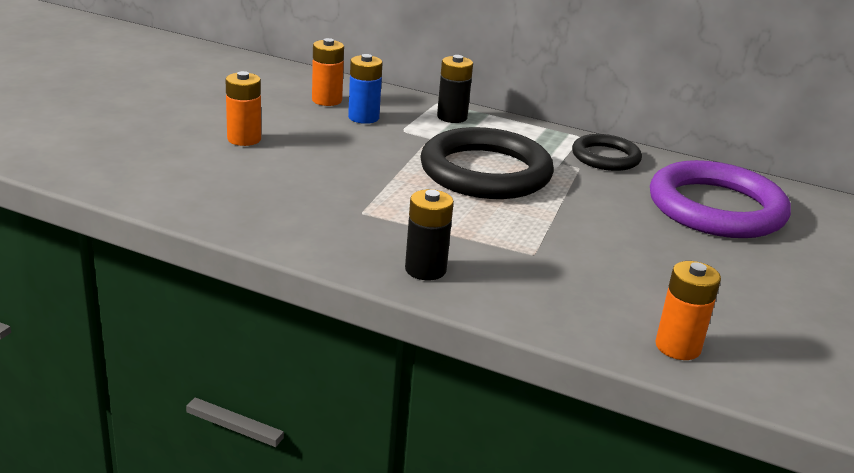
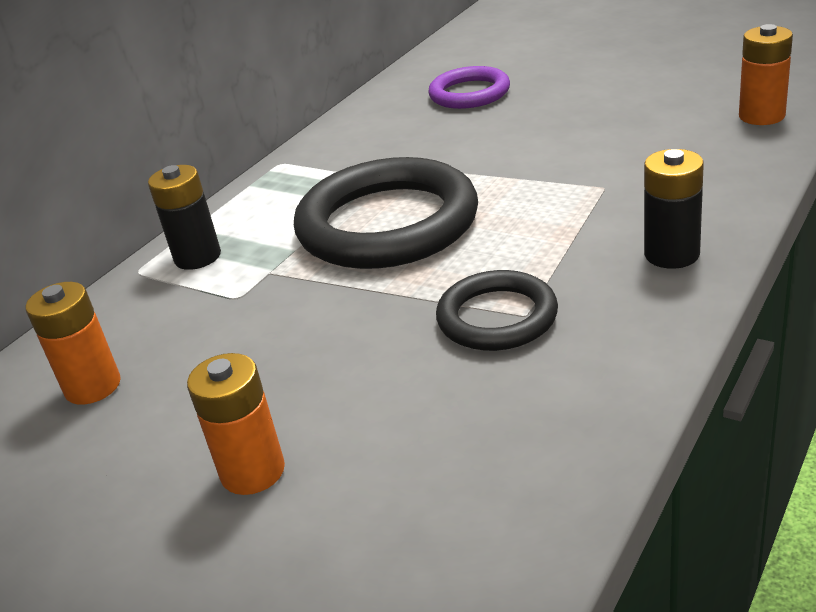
camera: 75 degrees left, 5 degrees up
blue battery [348,54,383,124] -> none
black ring [572,134,642,171] -> black ring moved to [436,270,558,351]
purple ring [650,160,791,238] -> purple ring [428,66,510,109], size x0.55

